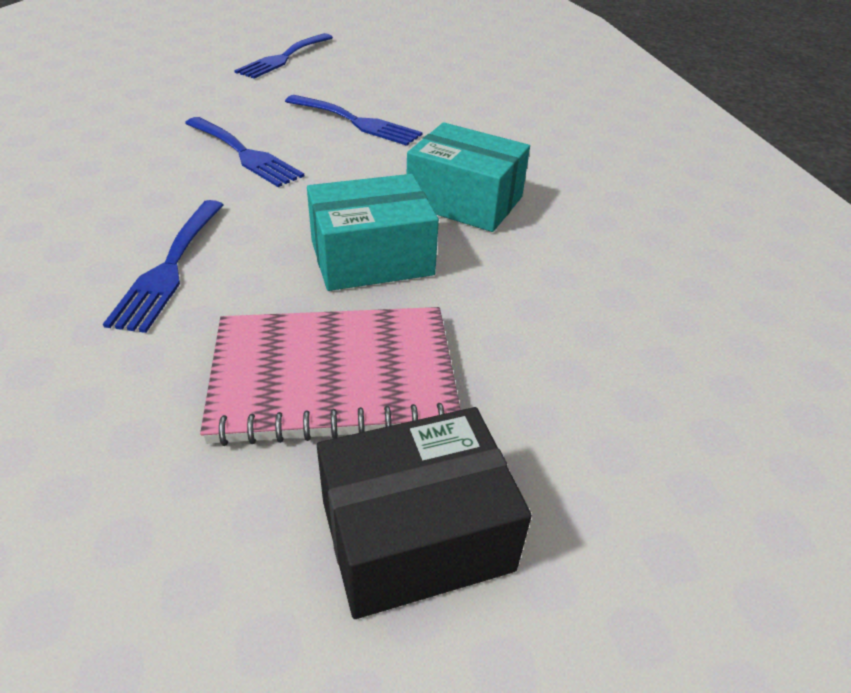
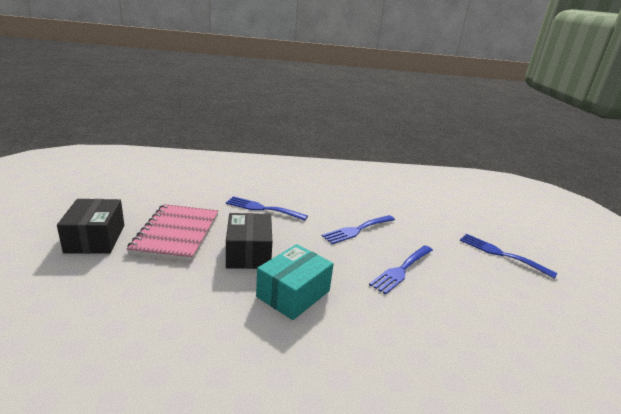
camera: 100 degrees right, 15 degrees down
turquoise box [307,174,439,291] -> black box [226,213,272,269]

